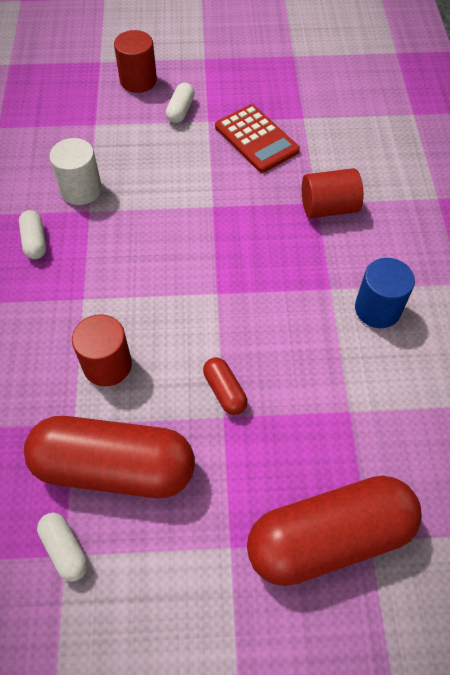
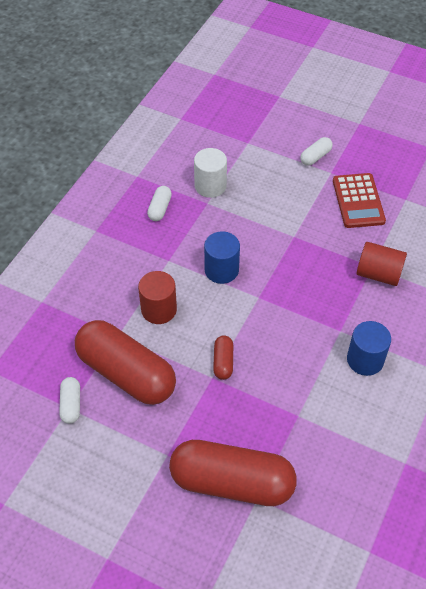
camera: 30 degrees right, 5 degrees down
red cylinder [114,30,157,93] -> none
none -> blue cylinder [204,232,240,284]

